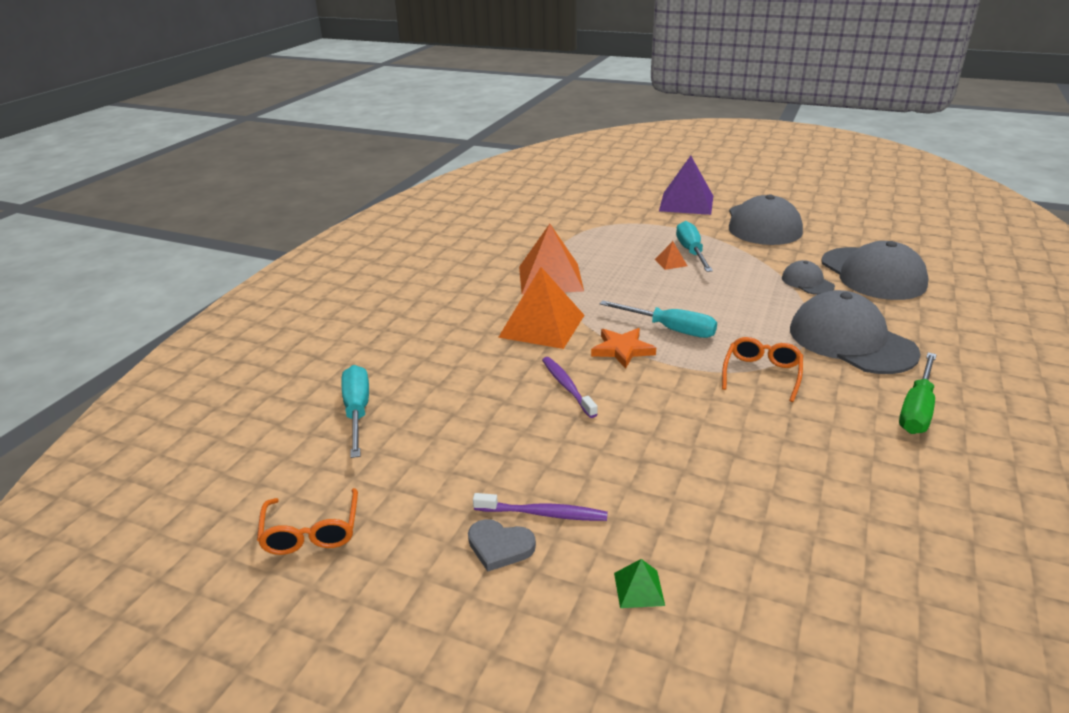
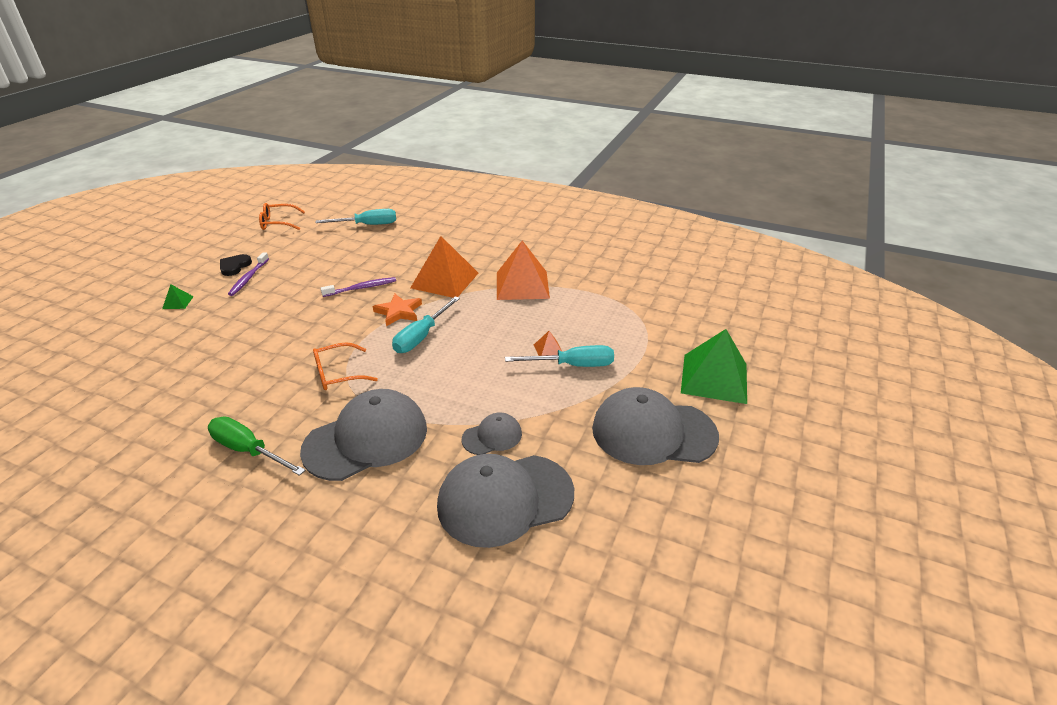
camera: 90 degrees right, 5 degrees up
grey heart [468,519,536,572] -> black heart [220,254,252,276]
purple pyramid [659,156,713,215] -> green pyramid [681,329,747,404]
orange glasses [722,337,803,402] -> orange glasses turned 135 degrees clockwise [313,343,378,390]

